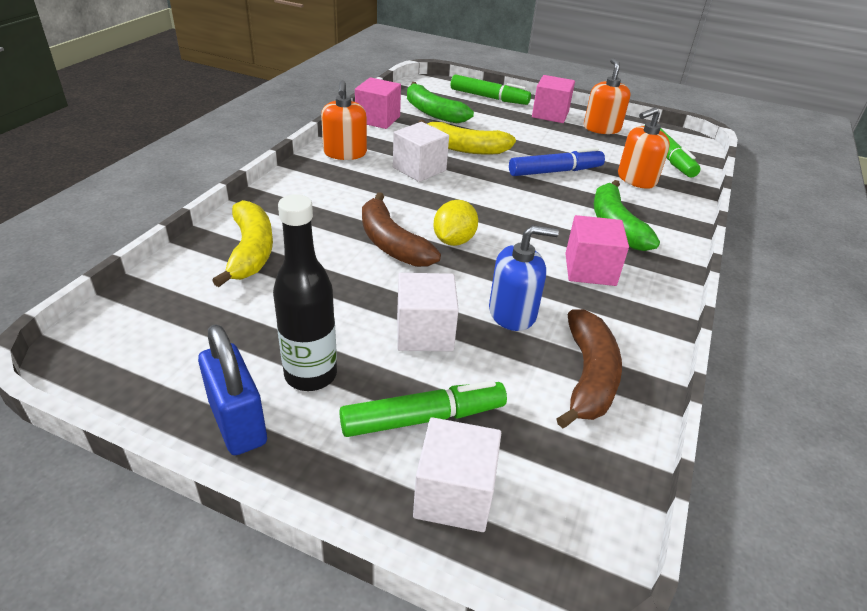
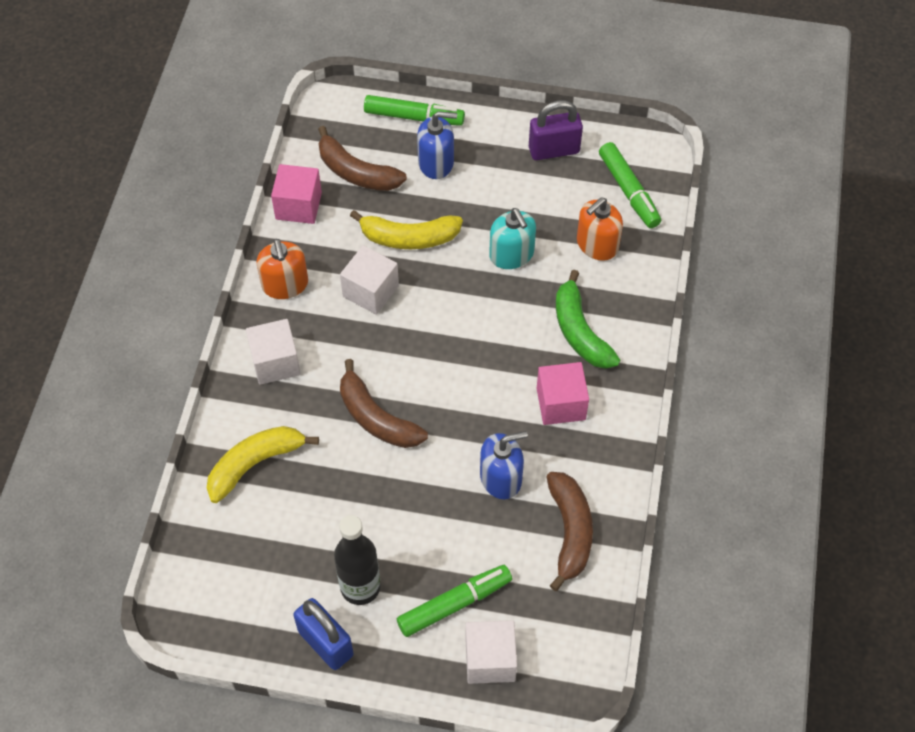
camera: 10 degrees left, 20 degrees up
yellow banana [212,200,273,287] -> yellow banana turned 105 degrees counterclockwise [207,426,319,503]
white cube [397,273,459,351] -> white cube moved to [246,319,301,385]
green banana [407,82,474,123] -> brown banana [318,126,407,191]
yellow lemon [433,200,478,246] -> none
blue marker [509,148,605,176] -> turquoise soap dispenser [489,208,536,269]
pink cube [532,75,575,123] -> none
orange soap dispenser [584,58,630,134] -> purple padlock [529,100,583,160]
none -> blue soap dispenser [417,111,457,179]

